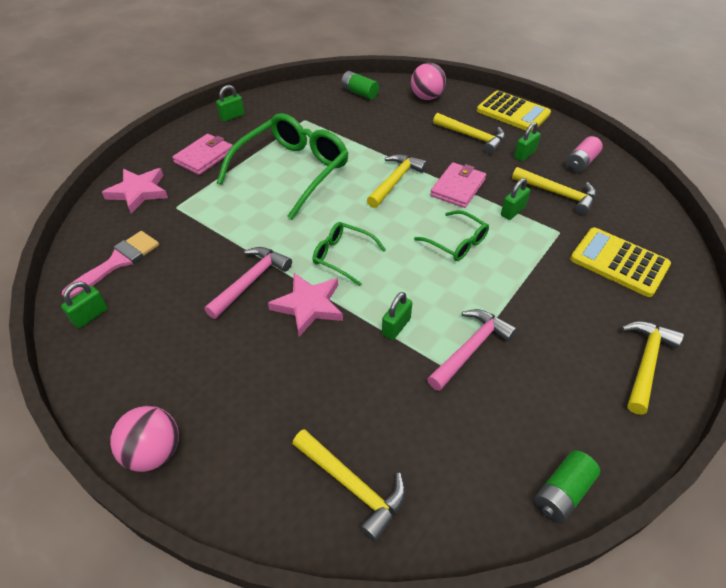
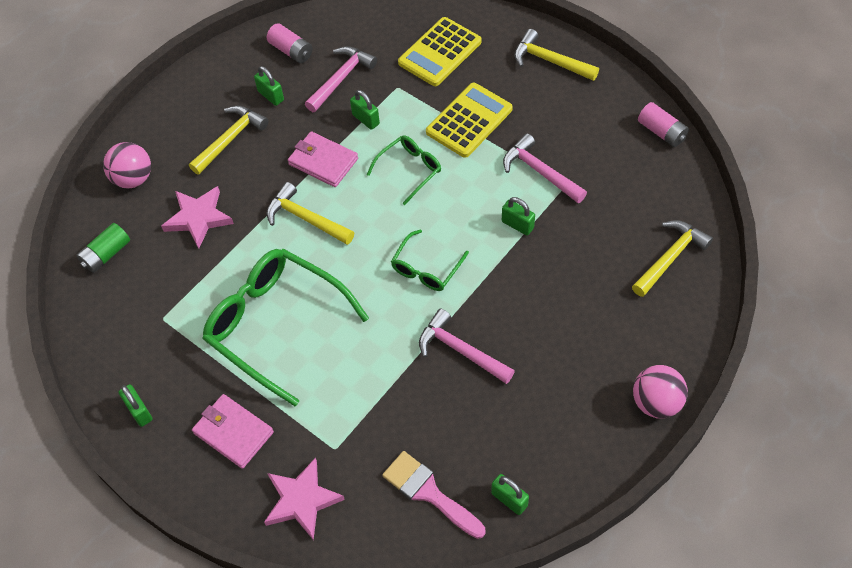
camera: 85 degrees left, 10 degrees up
pink star [268,273,343,337] -> pink star moved to [161,186,234,249]
yellow calculator [477,90,551,130] -> yellow calculator moved to [426,83,513,158]
yellow hammer [512,167,596,215] -> pink hammer [305,46,377,112]
green battery [534,450,600,523] -> pink battery [638,102,689,147]

